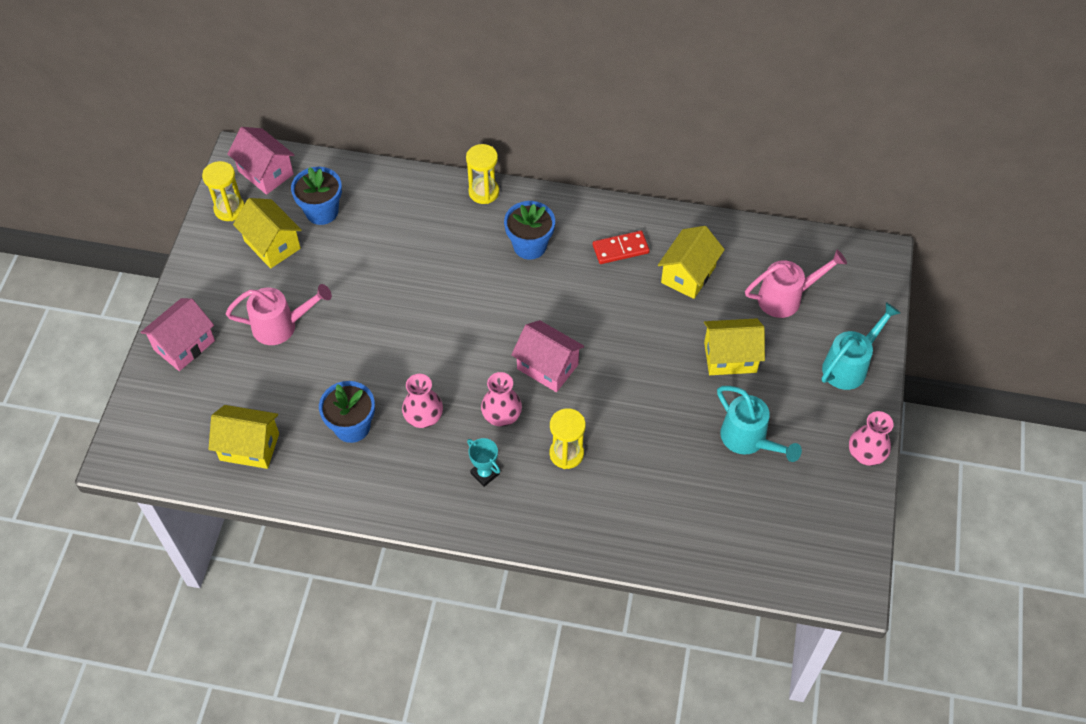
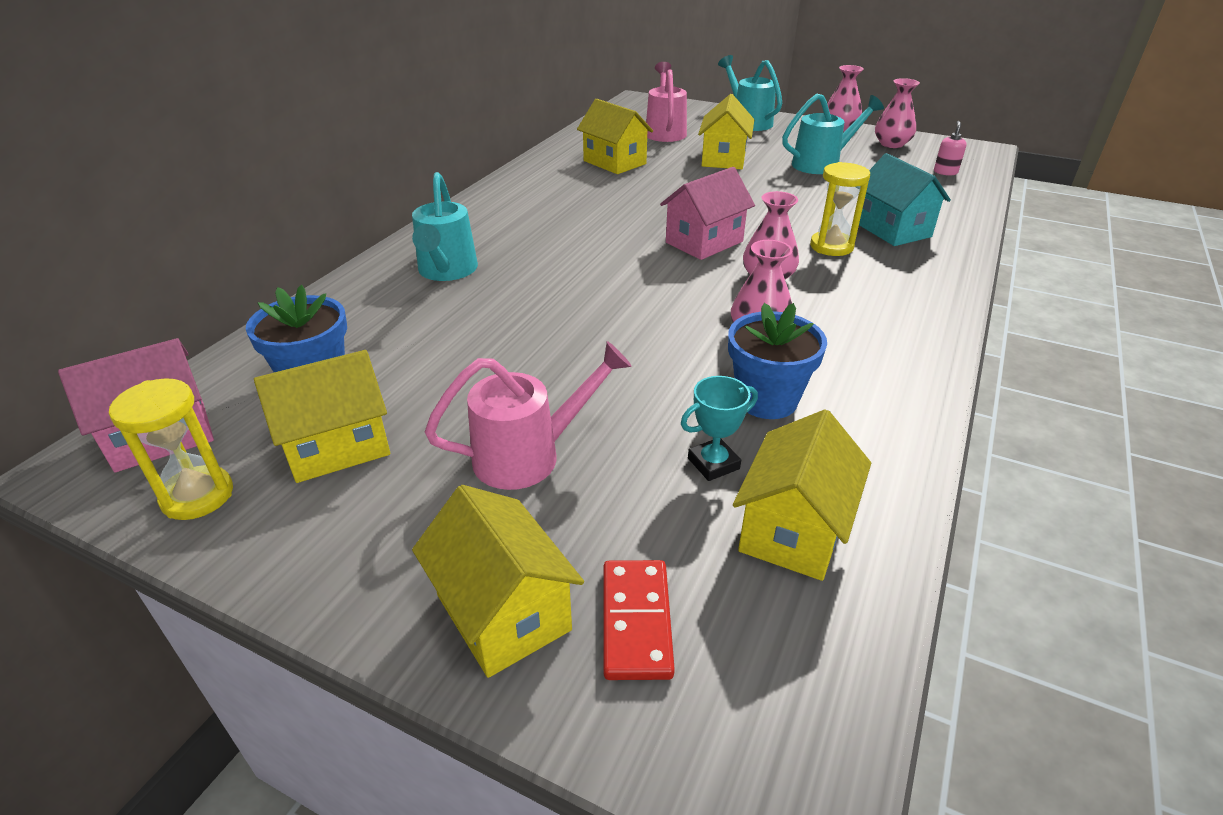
camera: 75 degrees left, 20 degrees down
pink house [140,298,215,371] -> yellow house [412,485,584,678]
pink watering can [226,284,332,345] -> pink watering can turned 60 degrees clockwise [425,341,632,490]
yellow hourglass [466,144,499,204] -> none
turquoise trophy [467,438,500,487] -> turquoise trophy moved to [681,376,758,481]
blue flower pot [504,201,555,260] -> none
red domino [593,231,650,264] -> red domino moved to [603,560,675,680]
none -> turquoise watering can [412,172,478,281]
none -> turquoise house [859,153,951,246]
none -> pink vase [875,78,920,148]
none -> pink soap dispenser [934,121,967,175]

